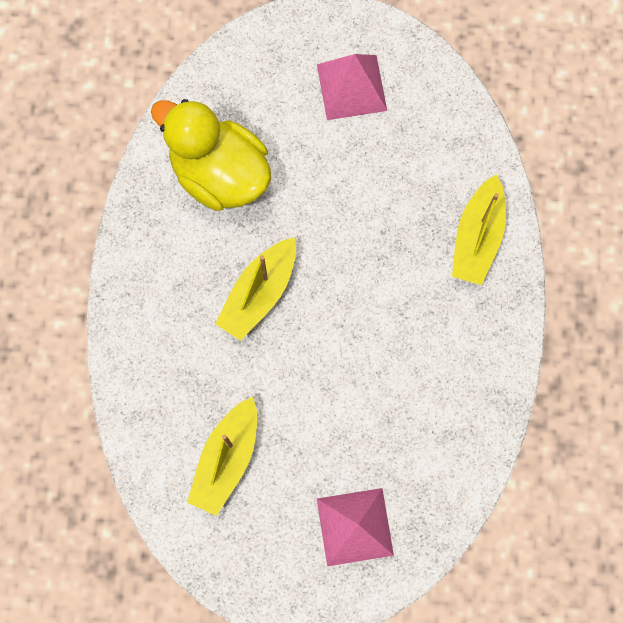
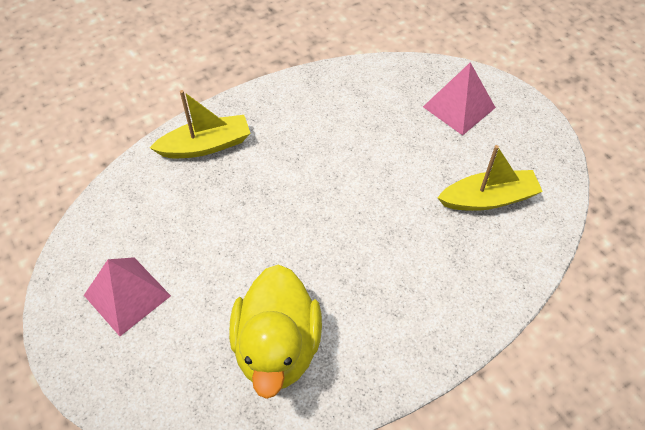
camera: 125 degrees left, 20 degrees down
yellow boat [215,237,296,341] -> none

